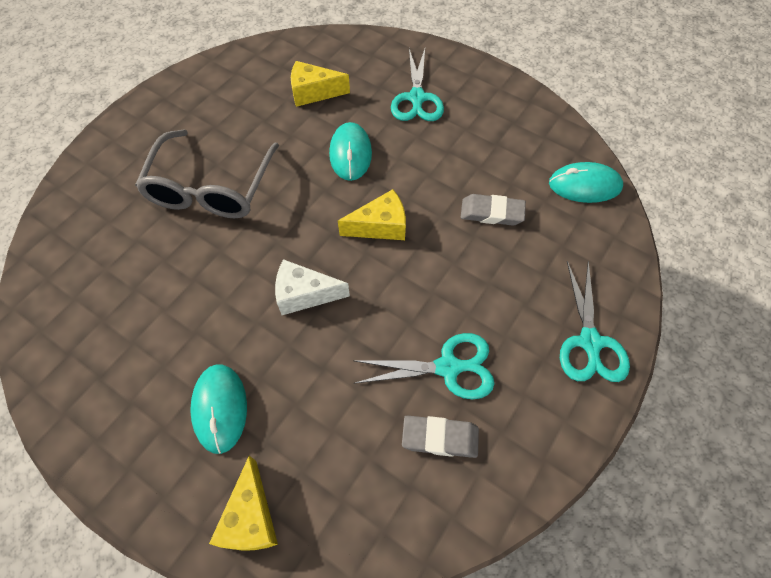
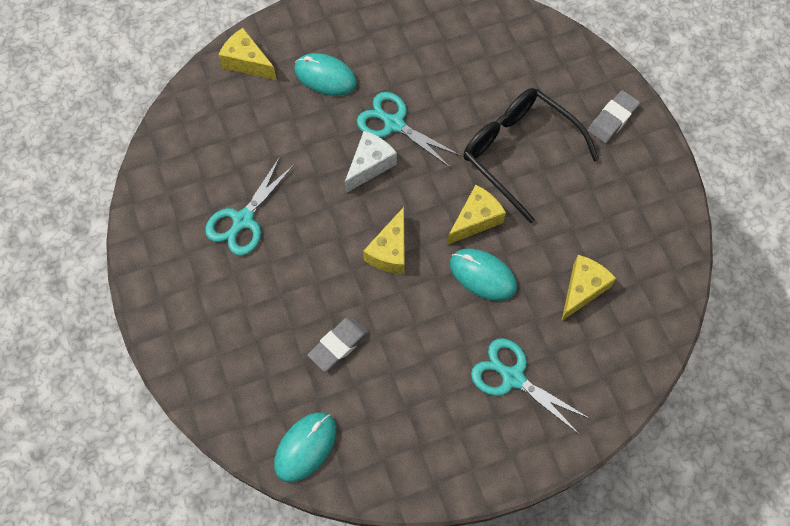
camera: 125 degrees right, 5 degrees up
grey glasses [135,129,279,218] -> black glasses [463,88,599,223]
grey eraser [402,416,479,458] -> grey eraser moved to [588,90,640,143]
turquoise scissors [560,260,630,382] -> turquoise scissors moved to [357,92,461,168]
none -> yellow cheese [447,185,506,245]

